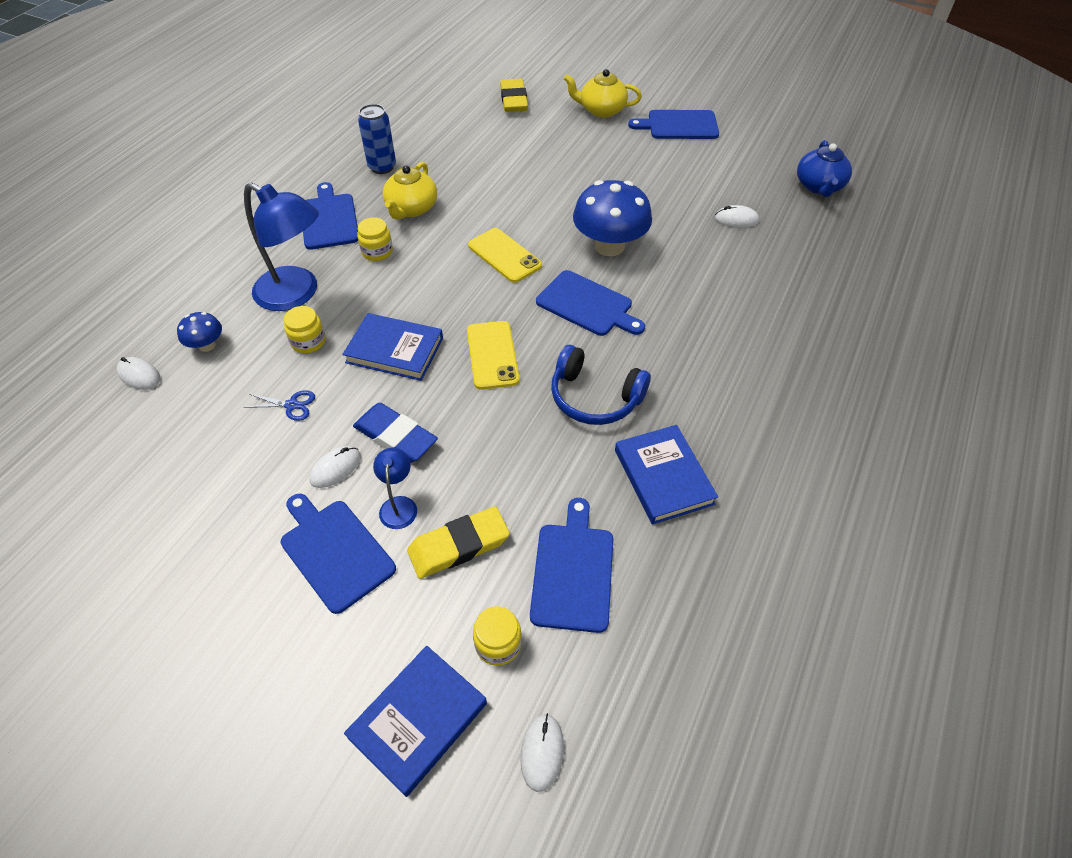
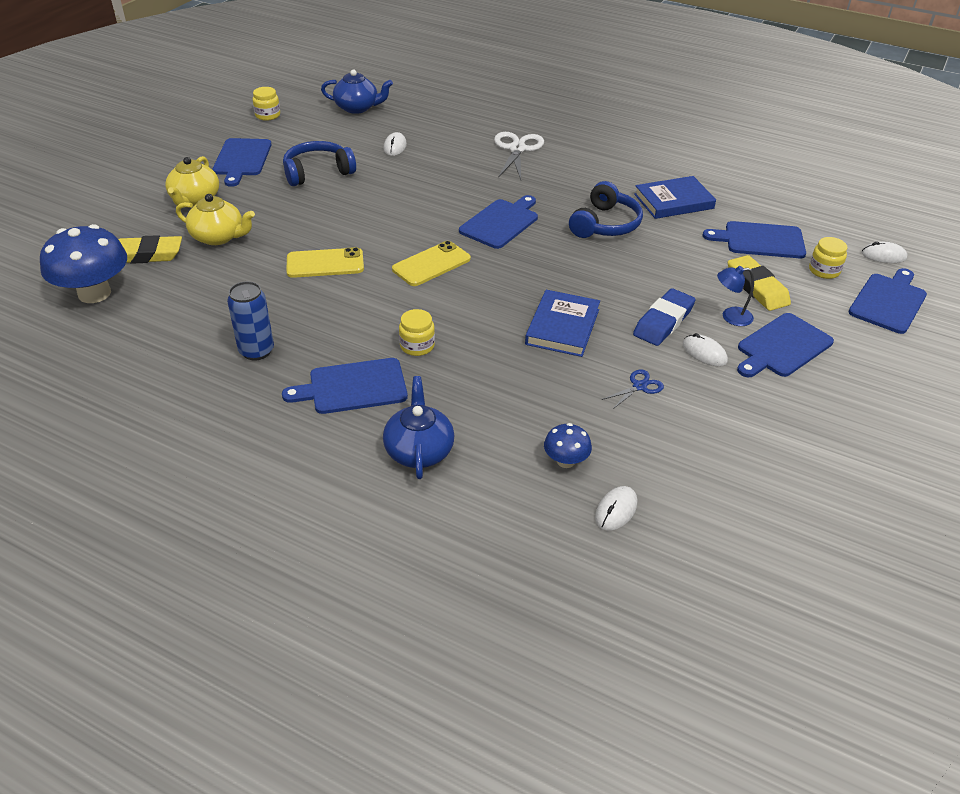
camera: 90 degrees left, 10 degrees down
blue lamp [244,182,319,311] -> none
blue scissors [244,390,315,421] -> blue scissors turned 45 degrees clockwise [601,369,664,409]
yellow jar [284,306,326,353] -> yellow jar moved to [252,87,280,121]
blue book [344,646,487,797] -> blue cutting board [849,268,927,334]
yellow teapot [383,162,437,220] -> yellow teapot moved to [176,194,255,245]
yellow phone [467,321,520,390] -> yellow phone moved to [286,247,364,278]
blue mushroom [573,180,652,256] -> blue mushroom moved to [40,224,127,303]
none -> blue headphones [283,141,356,186]
none -> blue teapot [383,376,454,479]
none -> white scissors [494,132,544,180]

